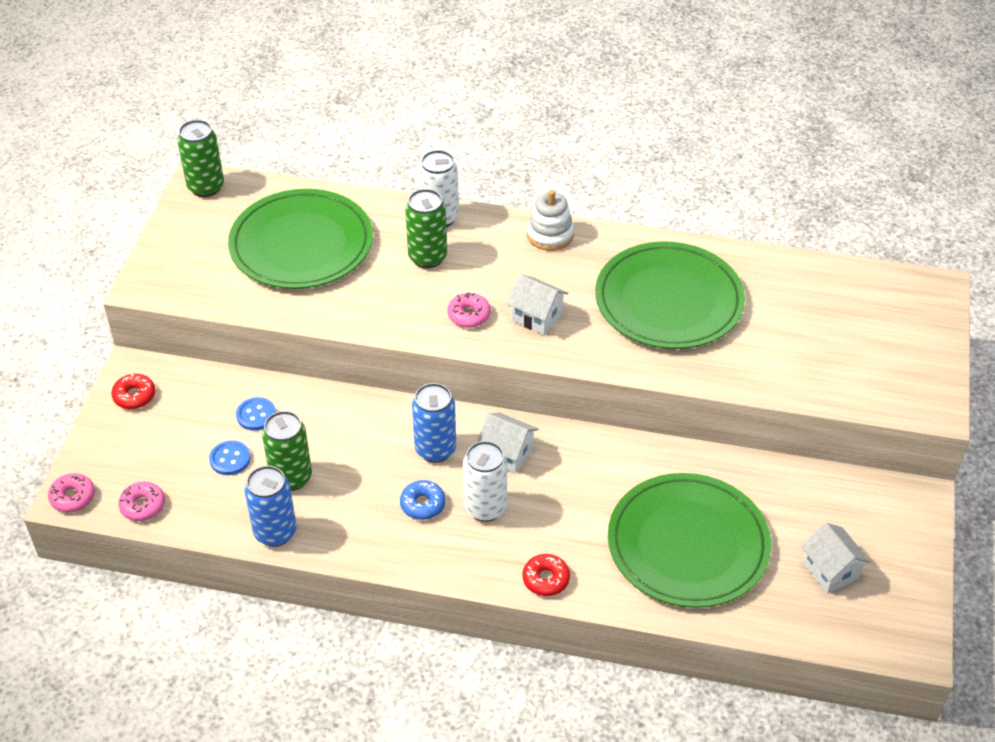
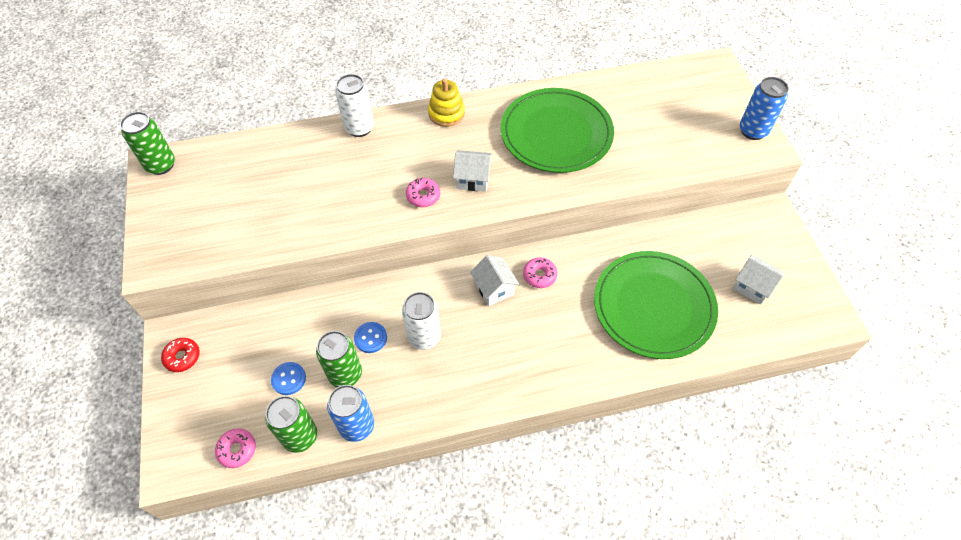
camera: 25 degrees left, 10 degrees up
pink donut [48,473,95,512] -> pink donut moved to [523,257,557,288]
green plate [228,189,373,289] -> none
blue button [236,397,276,431] -> blue button moved to [354,322,387,353]
blue donut [400,480,446,520] -> none
green can [405,189,447,268] -> green can moved to [265,396,317,453]
blue can [412,383,456,463] -> blue can moved to [740,77,789,140]
white can [463,441,507,522] -> white can moved to [402,292,441,350]
white house [477,412,538,474] -> white house turned 60 degrees clockwise [470,255,519,306]
red donut [523,554,570,596] -> none
white stacking toy [527,190,574,251] -> yellow stacking toy [428,78,465,127]

